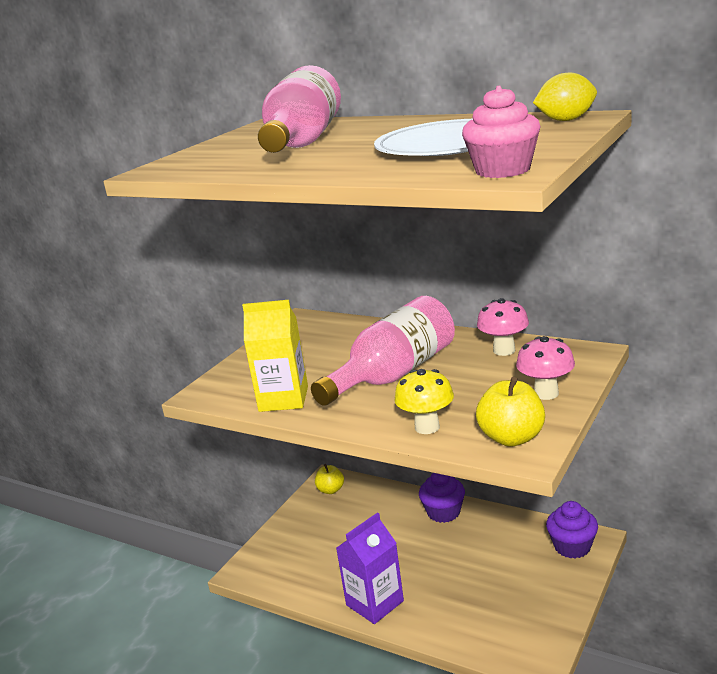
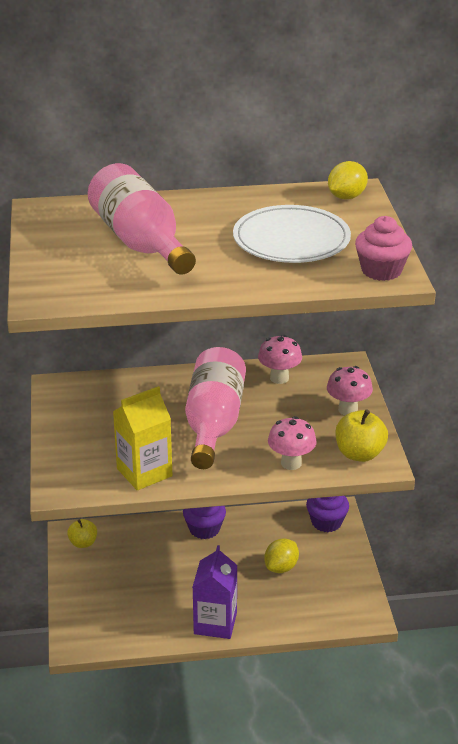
camera: 40 degrees left, 10 degrees up
yellow mushroom [394,369,454,434] -> pink mushroom [268,416,317,470]
none -> yellow lemon [264,538,299,573]

